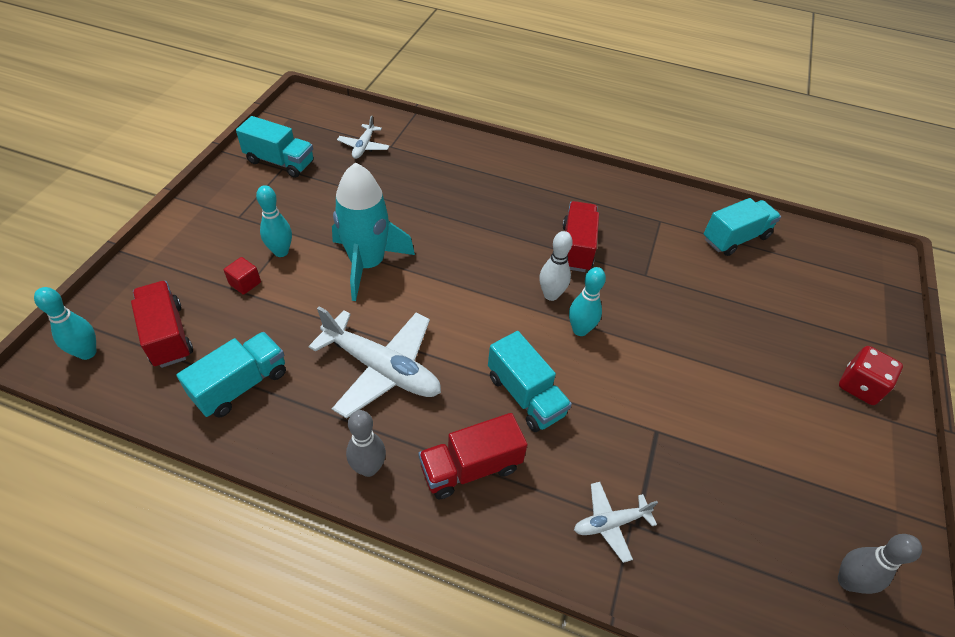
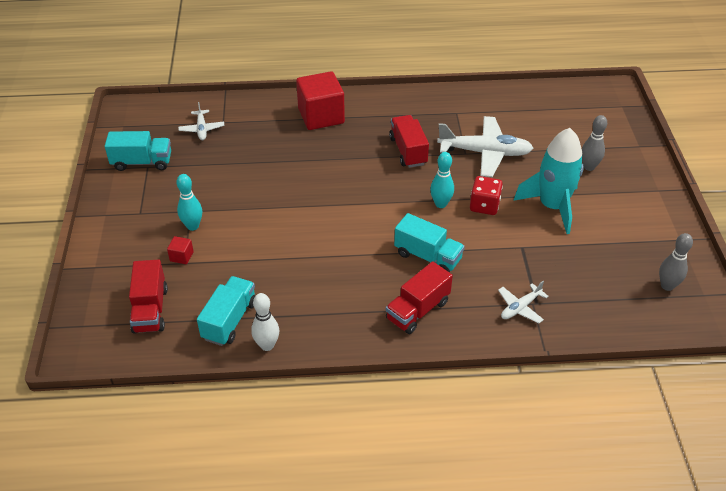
camera: 20 degrees left, 5 degrees down
turquoise bowling pin [34,287,96,360] -> none
red truck [131,281,193,368] -> red truck turned 135 degrees counterclockwise [129,260,168,334]
white plane [308,306,441,419] -> white plane moved to [437,116,533,177]
turquoise rocket [332,163,415,301] -> turquoise rocket moved to [513,128,584,234]
grey bowling pin [346,410,386,477] -> grey bowling pin moved to [582,115,607,171]
white bowling pin [539,231,573,301] -> white bowling pin moved to [251,293,279,351]
turquoise truck [704,198,781,256] -> none
red dice [839,346,903,405] -> red dice moved to [470,176,503,215]
none -> red cube [296,71,345,130]

